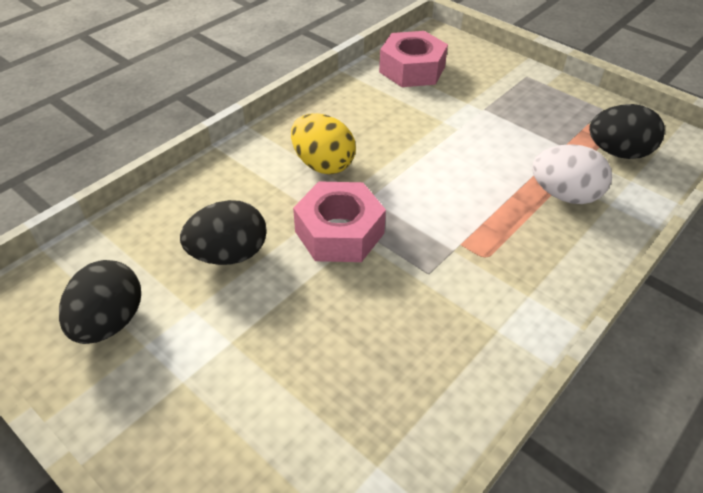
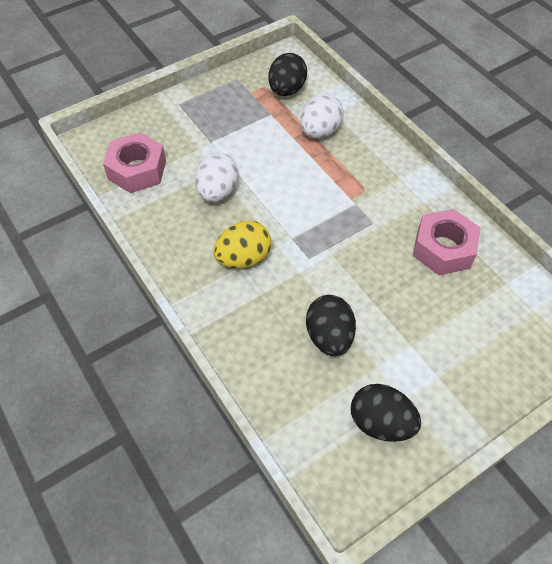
camera: 75 degrees left, 10 degrees up
pink nut [293,181,386,262] -> pink nut moved to [413,209,481,275]
none -> white egg [195,153,239,202]

